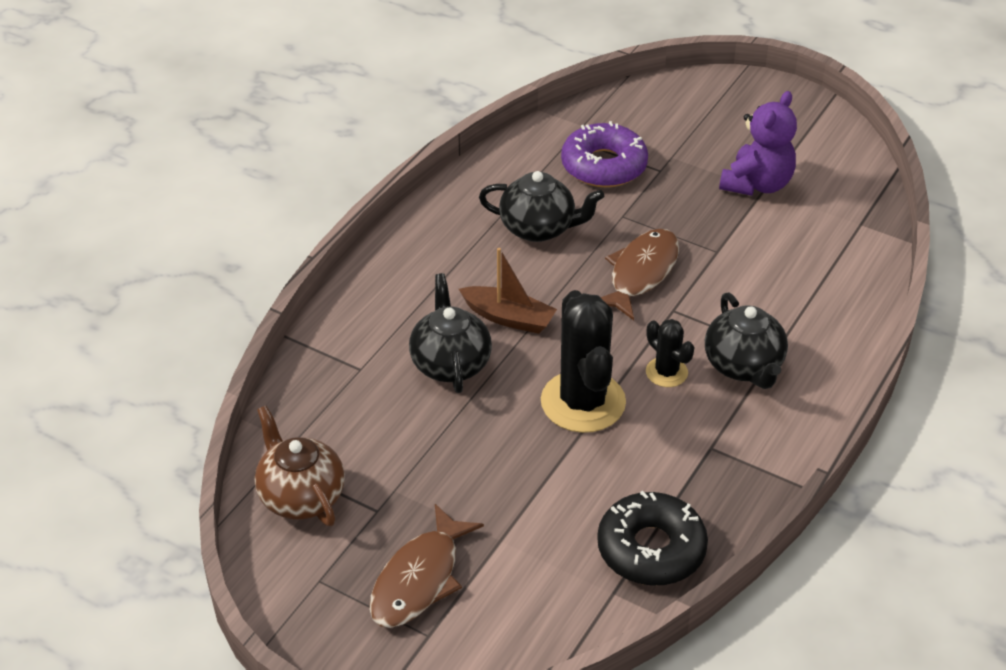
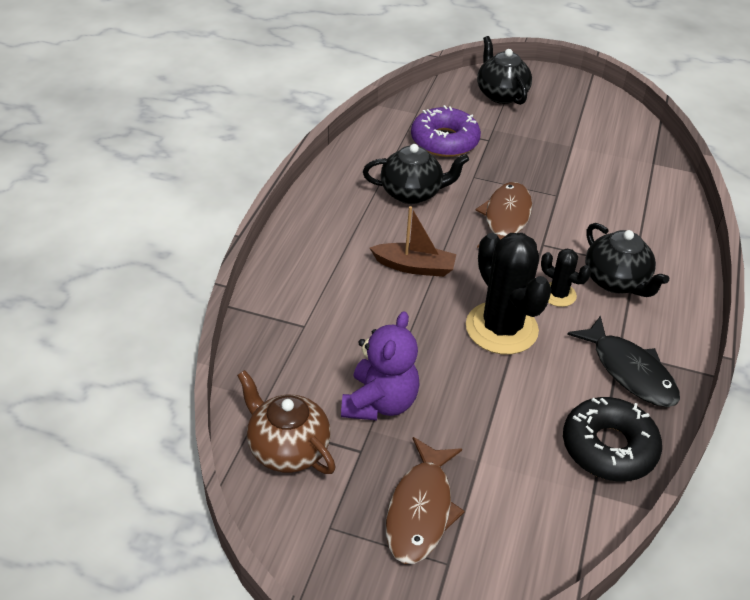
camera: 15 degrees left, 0 degrees up
black teapot [409,273,492,393] -> black teapot moved to [477,36,532,105]
purple teddy bear [719,91,797,196] -> purple teddy bear moved to [341,311,420,420]
none -> black fish [567,316,680,407]

